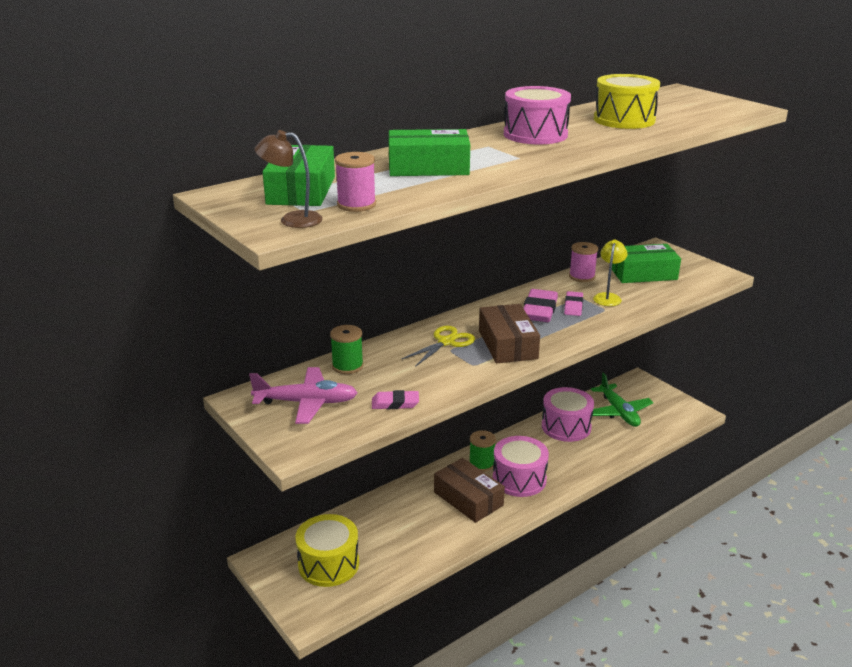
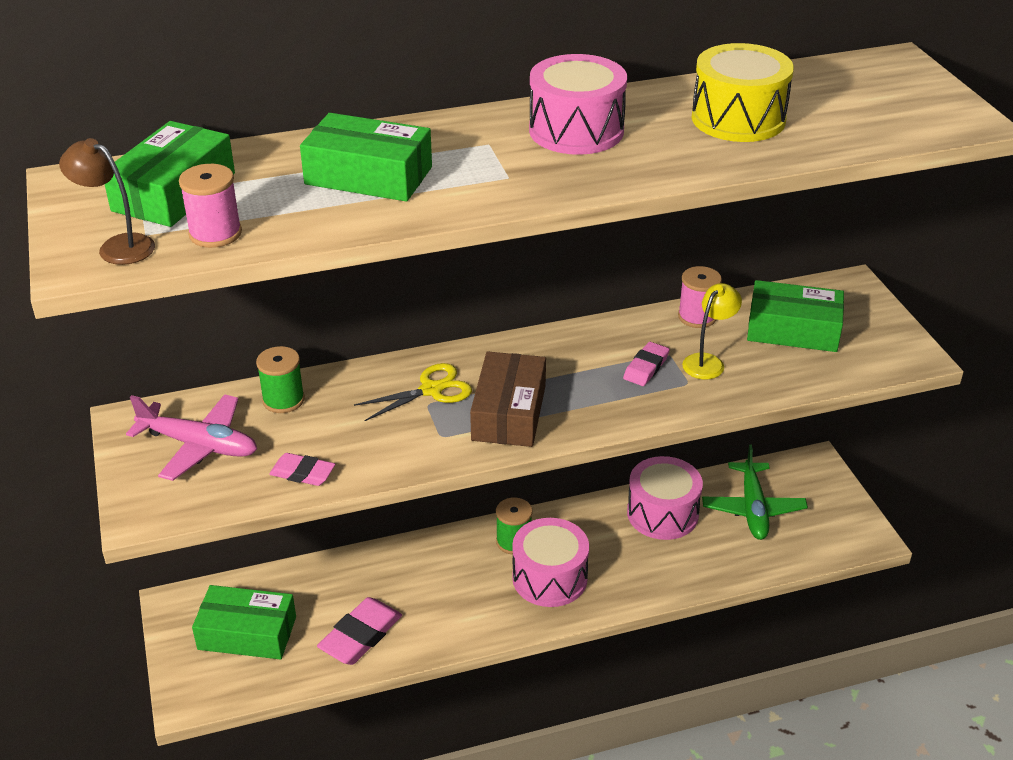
camera: 20 degrees right, 10 degrees up
yellow drum [295,514,359,587] -> green box [192,585,296,659]
brown box [434,458,505,523] -> none
pink eraser [523,289,558,322] -> pink eraser moved to [317,597,402,665]

